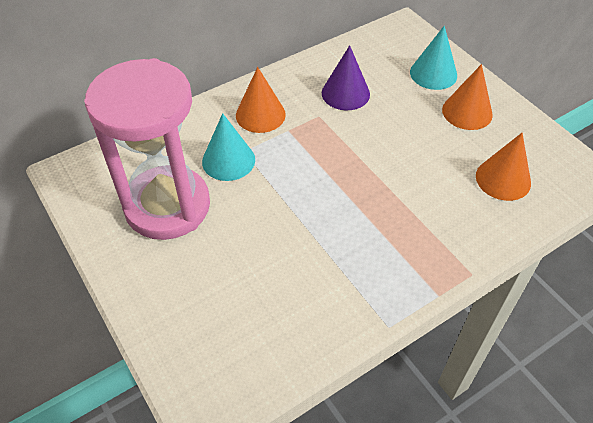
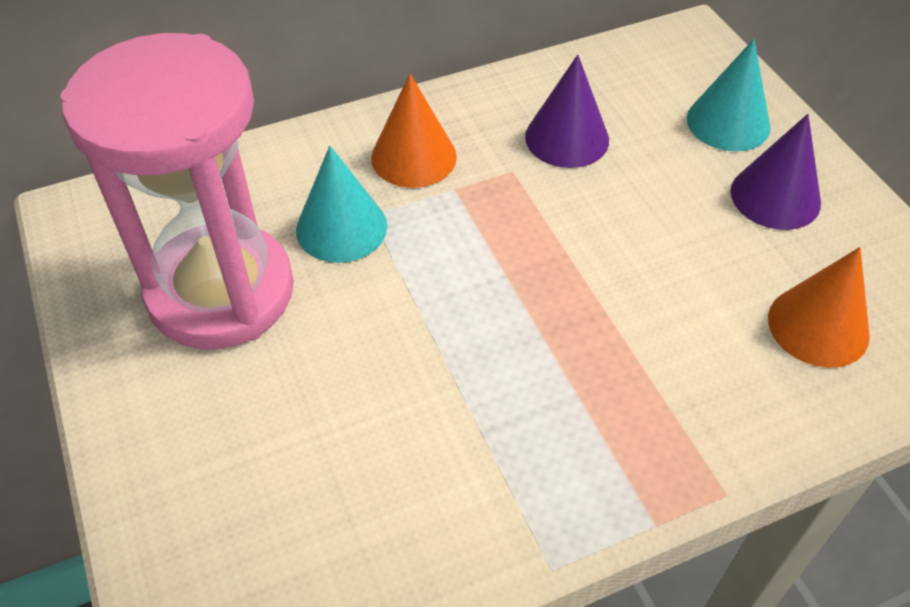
camera: 10 degrees right, 0 degrees up
orange cone [442,64,493,130] -> purple cone [731,114,821,230]

